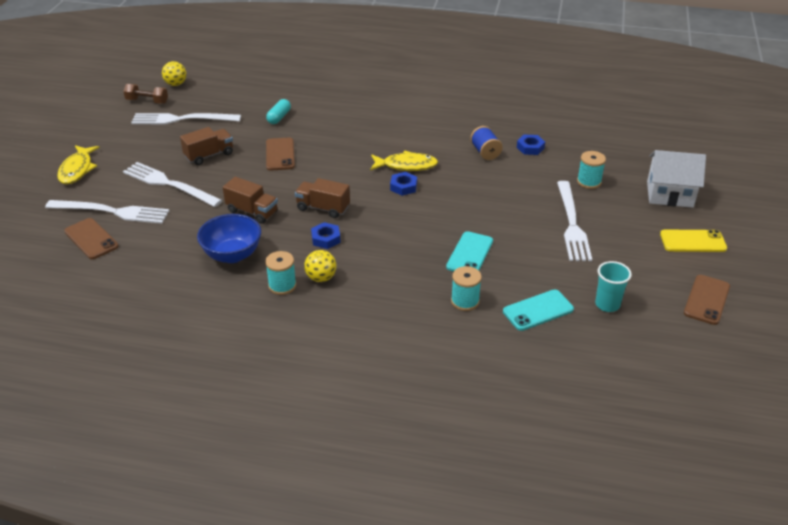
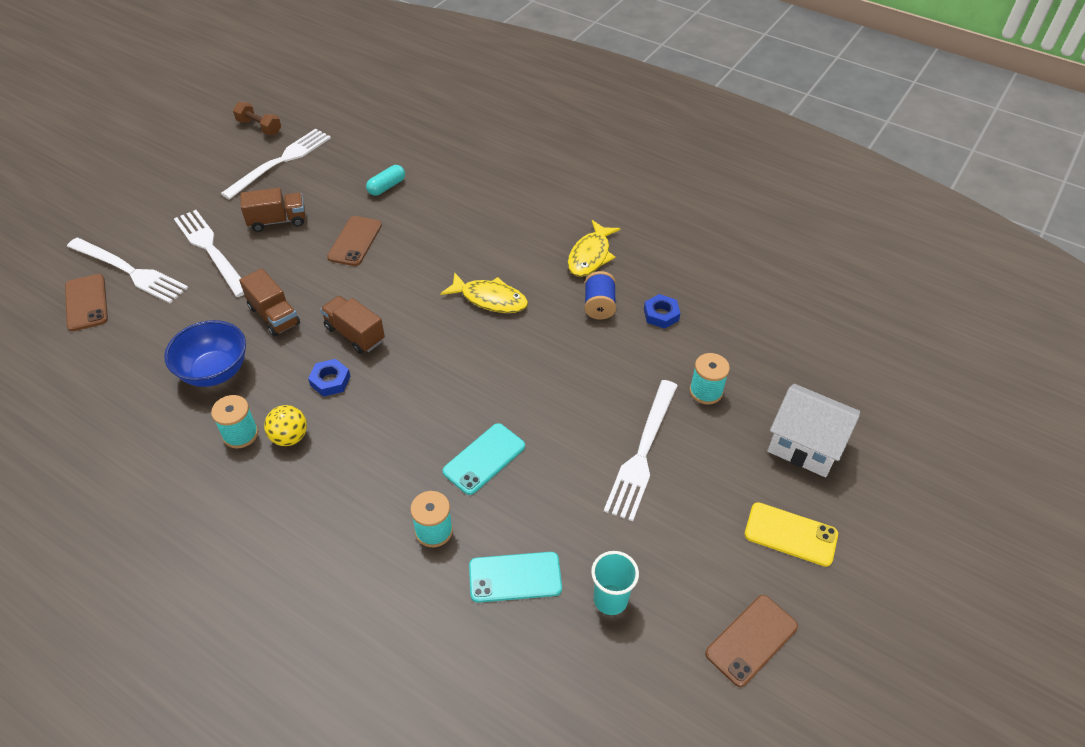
camera: 20 degrees right, 10 degrees up
yellow fish [57,145,100,184] -> yellow fish moved to [568,220,621,277]
white fork [131,113,241,124] -> white fork turned 105 degrees clockwise [221,129,331,200]
yellow ball [162,61,187,86] -> none
blue nut [390,172,417,196] -> none

